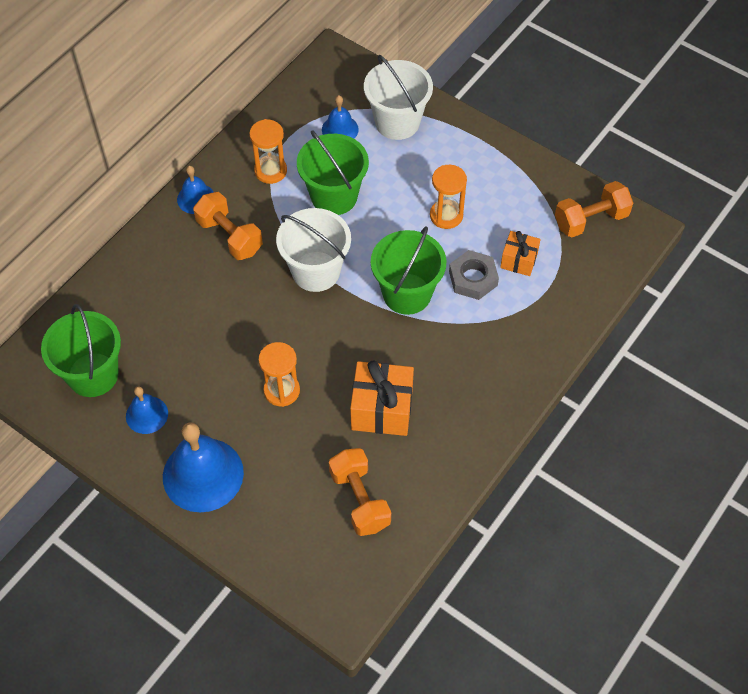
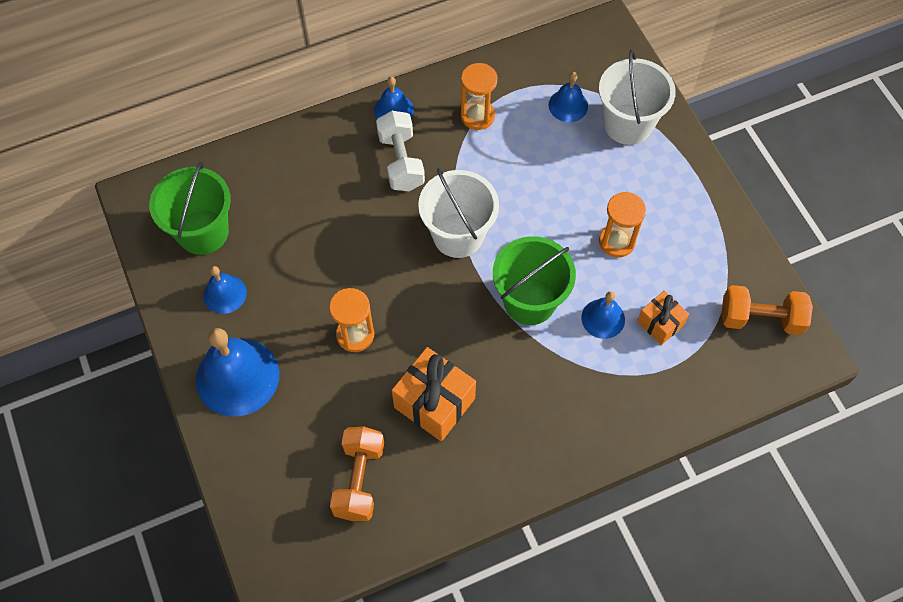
camera: 30 degrees right, 5 degrees up
orange dumbbell [193,192,263,260] -> white dumbbell [376,111,425,191]
green bucket [297,130,369,215] -> none
grey nut [449,250,499,300] -> blue bell [581,292,625,339]

